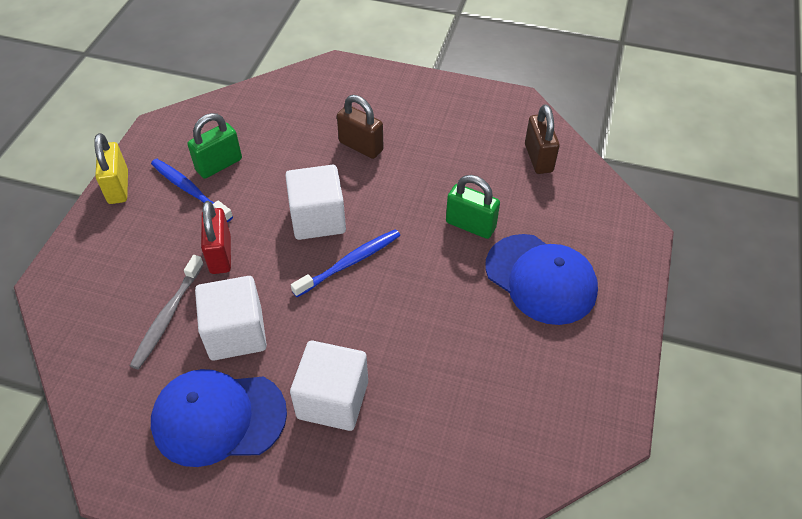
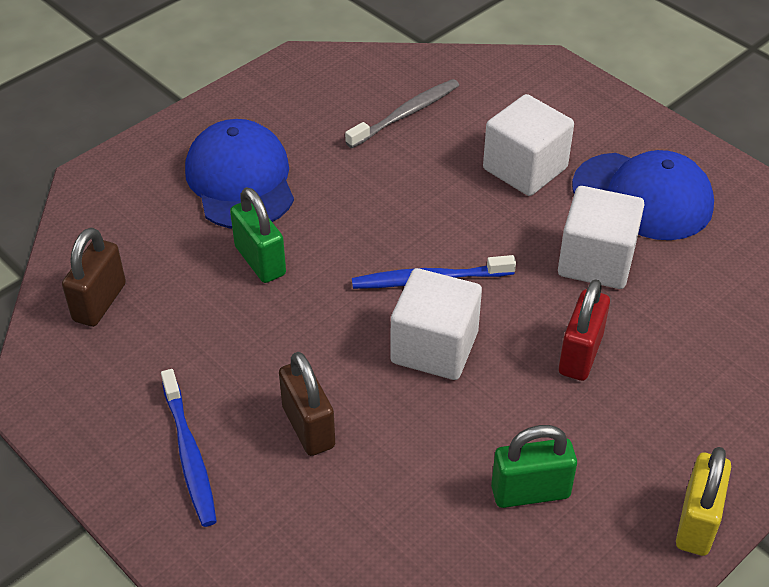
camera: 150 degrees left, 5 degrees down
grey toothbrush [130,255,204,370] -> grey toothbrush moved to [345,79,459,148]
blue toothbrush [151,159,233,222] -> blue toothbrush moved to [161,369,217,527]

